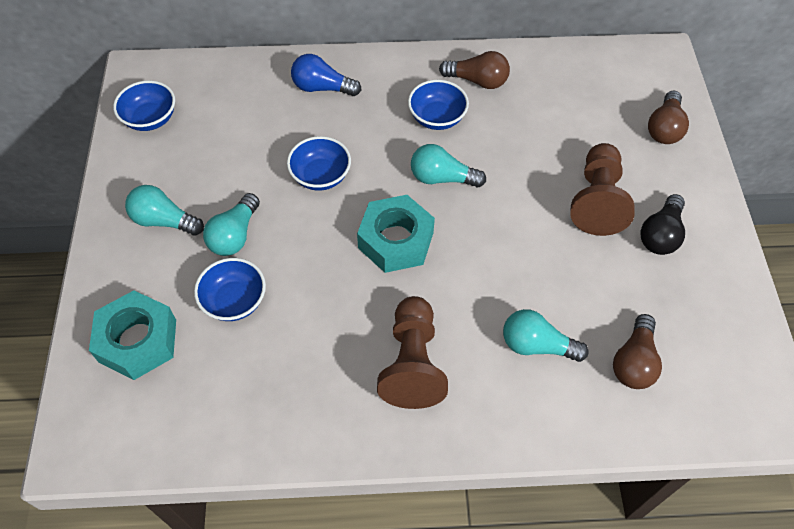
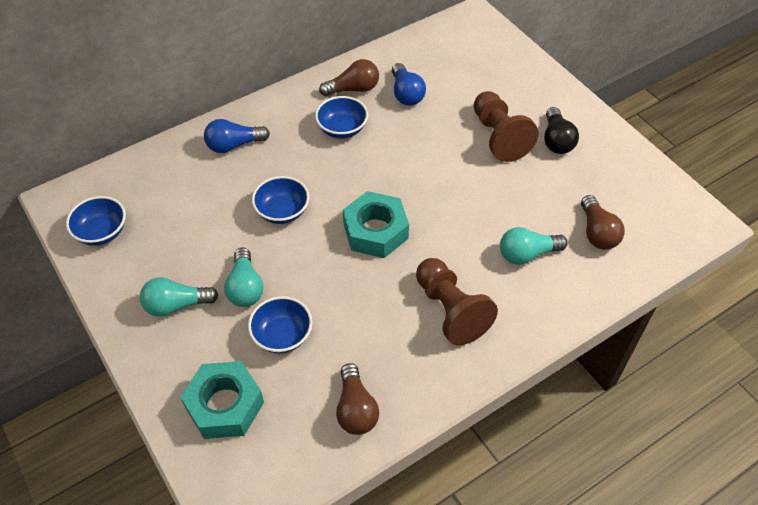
camera: 30 degrees left, 5 degrees down
turquoise light bulb [411,144,486,187] -> none
brown light bulb [648,91,689,144] -> brown light bulb moved to [336,363,379,435]
none -> blue light bulb [392,63,426,106]

